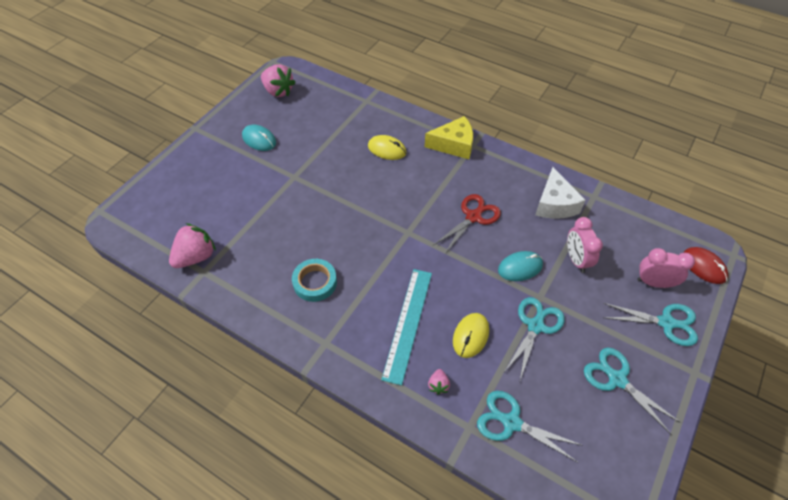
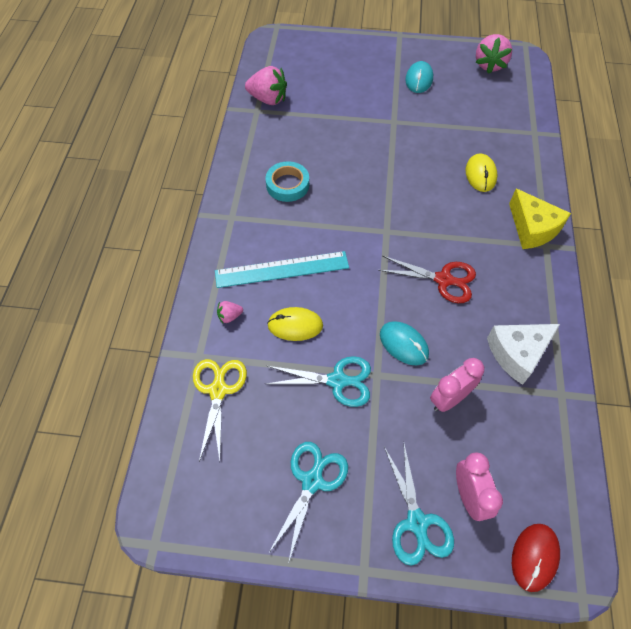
camera: 65 degrees right, 5 degrees up
turquoise scissors [477,391,583,462] -> yellow scissors [193,359,247,462]

